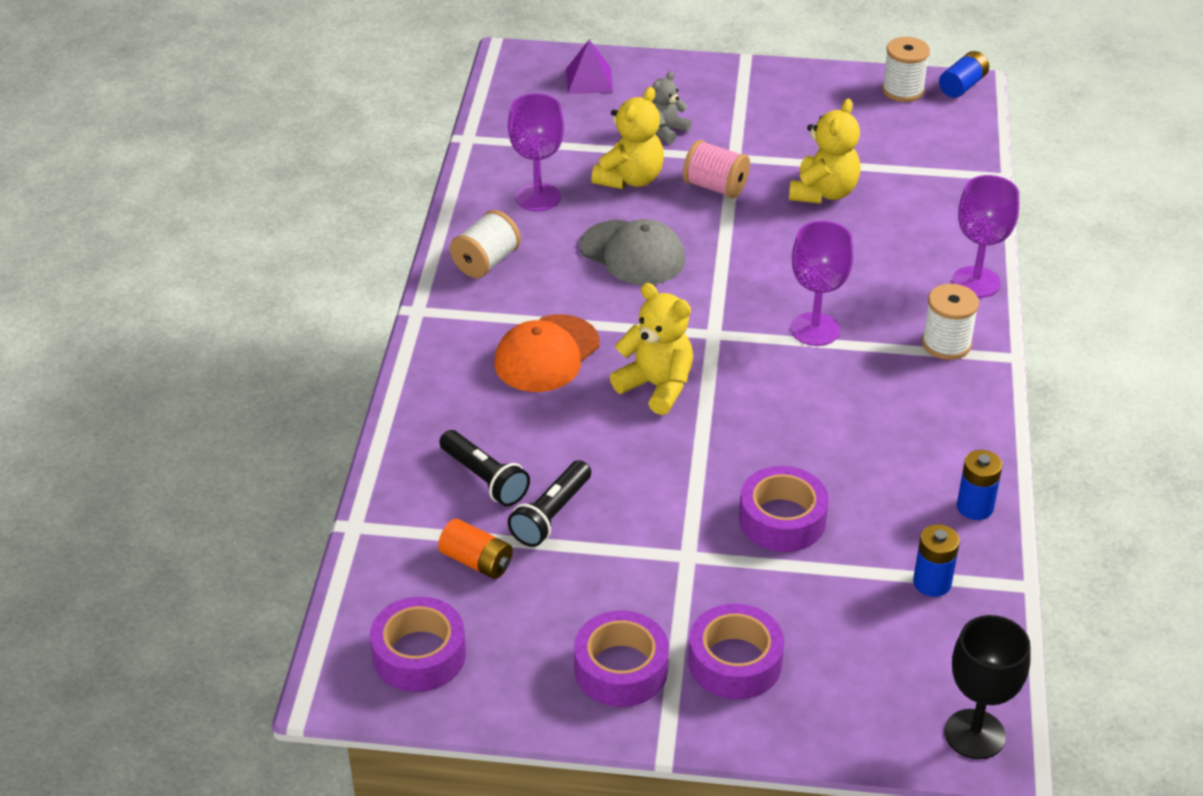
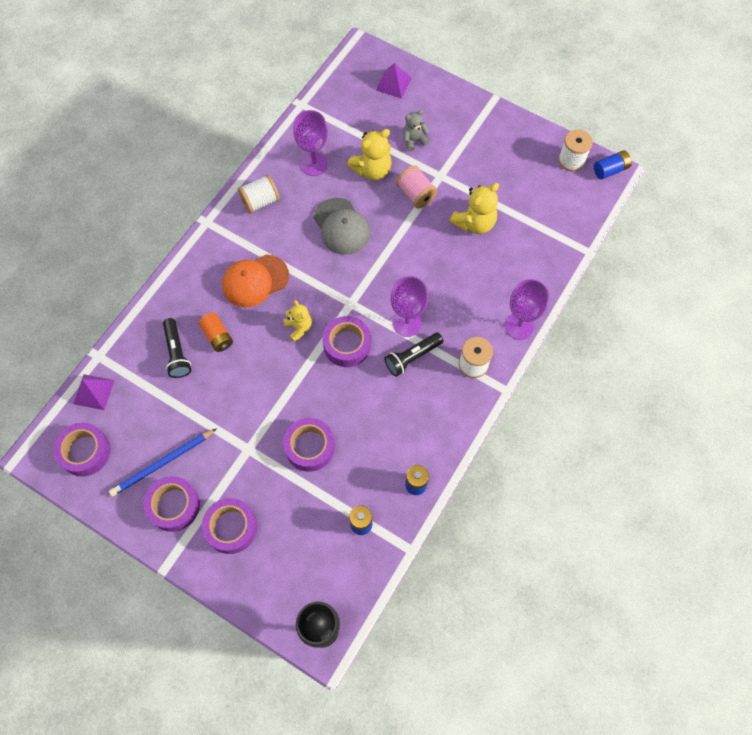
camera: 25 degrees right, 25 degrees up
orange battery [438,519,513,579] -> orange battery moved to [199,313,233,352]
black flashlight [508,460,591,547] -> black flashlight moved to [385,332,443,377]
yellow teddy bear [610,283,693,415] -> yellow teddy bear [283,300,312,342], size x0.63
none -> purple pyramid [73,374,115,410]
none -> blue pencil [109,428,217,496]
none -> purple tape [322,316,371,367]

